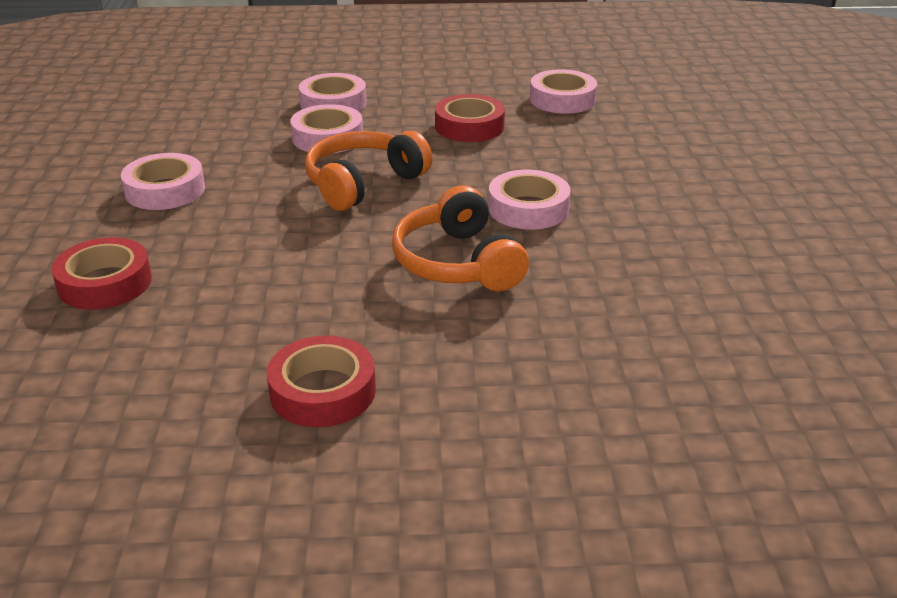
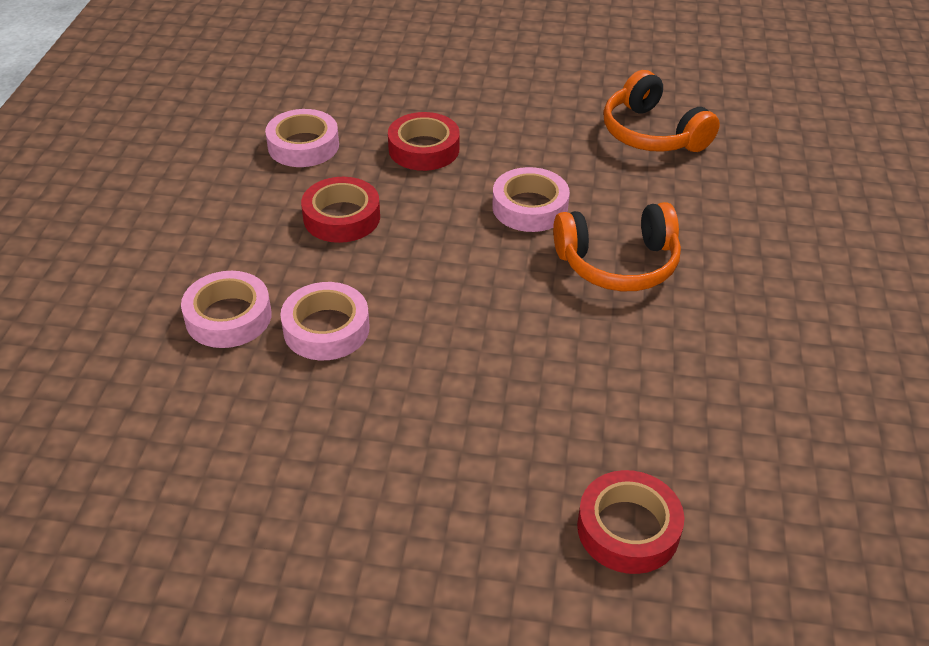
camera: 80 degrees left, 10 degrees up
pink tape [121,153,205,210] -> none
red tape [267,336,376,427] -> red tape moved to [388,112,460,171]
orange headphones [305,131,432,211] -> orange headphones moved to [603,70,720,152]

